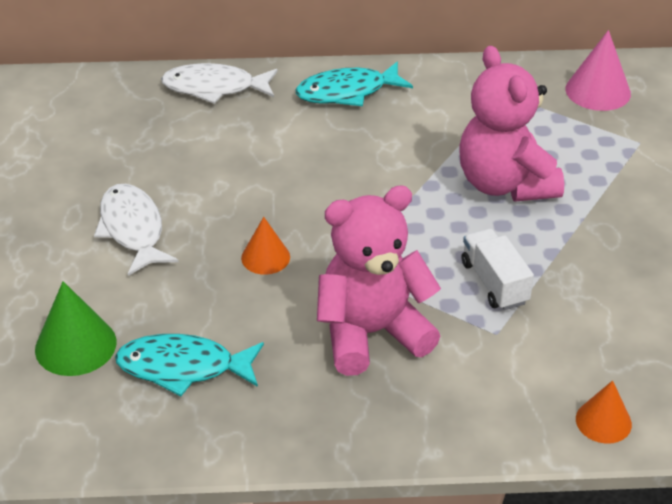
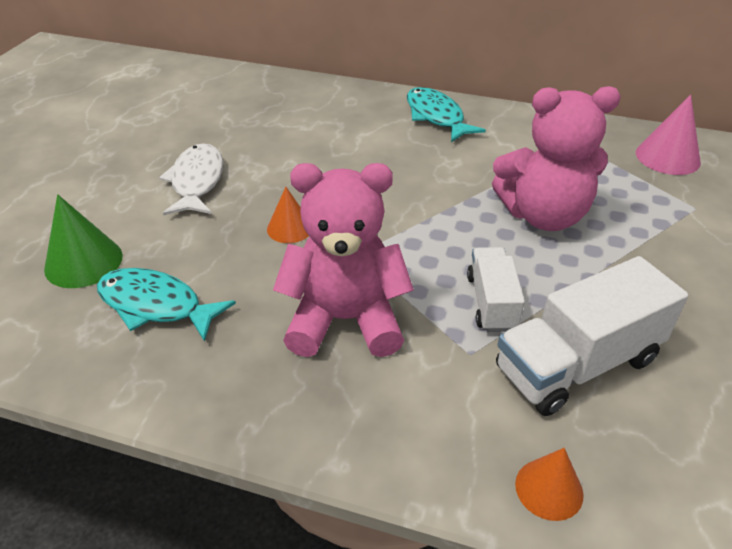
camera: 20 degrees right, 0 degrees up
white fish [161,63,278,104] -> none
turquoise fish [296,61,413,106] -> turquoise fish turned 60 degrees clockwise [407,87,486,142]
pink teddy bear [459,46,564,202] -> pink teddy bear turned 90 degrees counterclockwise [492,86,621,231]
none -> white truck [496,256,688,416]

